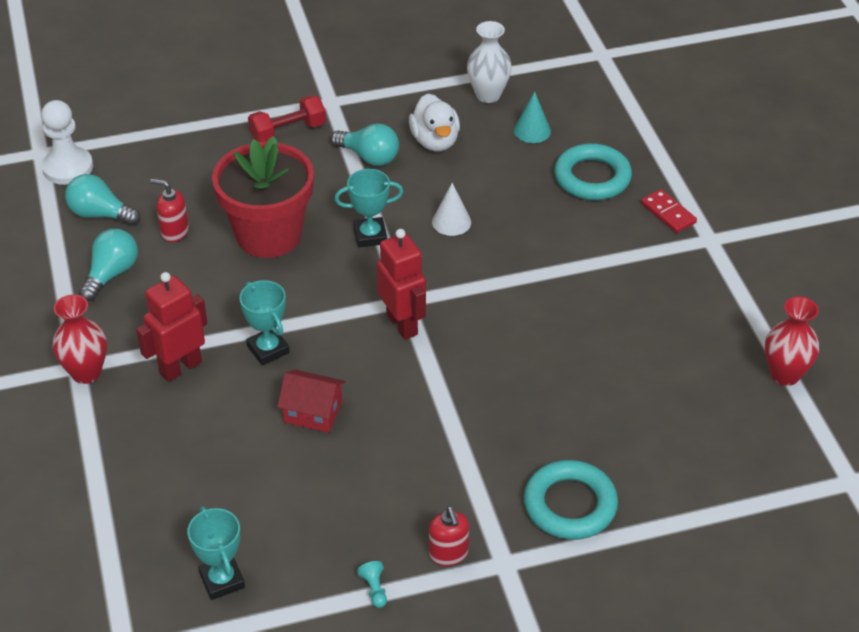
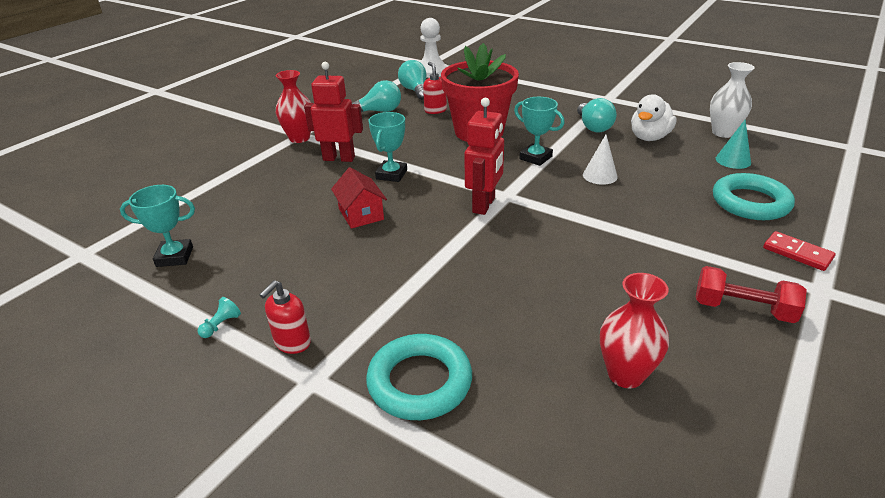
camera: 50 degrees right, 10 degrees down
turquoise trophy [188,506,245,600] -> turquoise trophy turned 60 degrees clockwise [120,185,195,267]
red dumbbell [248,95,326,142] -> red dumbbell moved to [696,266,807,323]
red domino [641,189,697,233] -> red domino turned 60 degrees counterclockwise [763,231,836,271]
red vase [765,296,820,386] -> red vase moved to [600,273,669,388]

